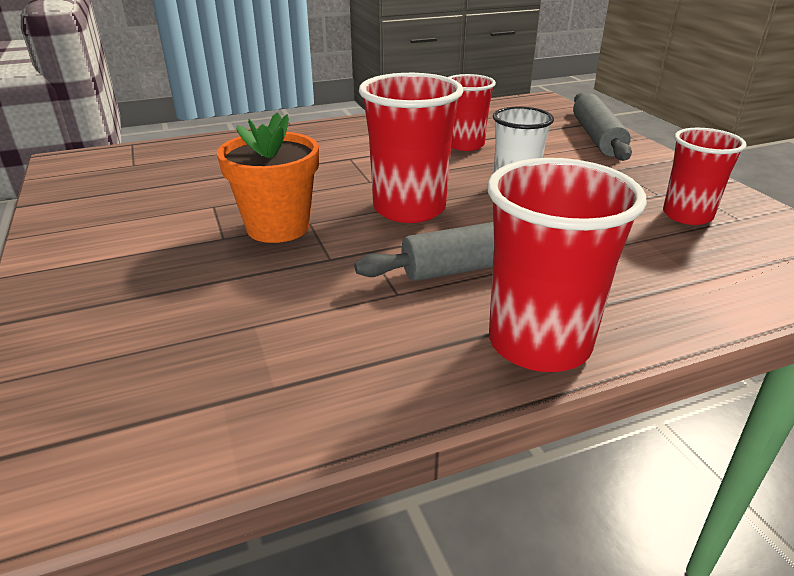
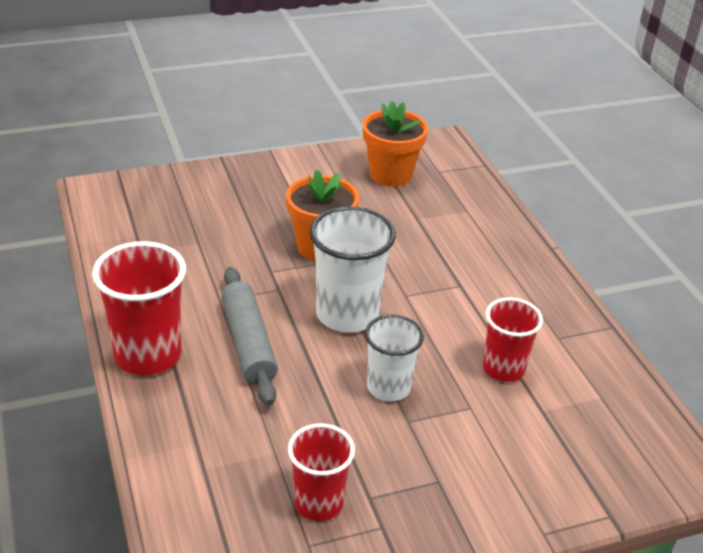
camera: 90 degrees right, 5 degrees up
red cup [359,73,464,223] -> white cup [310,206,396,333]
grey rolling pin [573,93,632,161] -> none
none -> orange flower pot [363,101,428,187]

